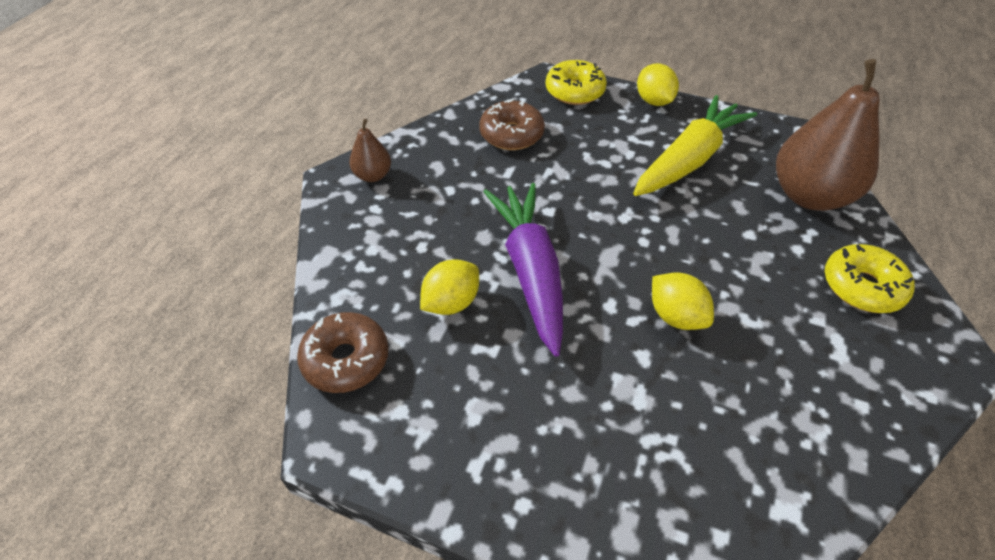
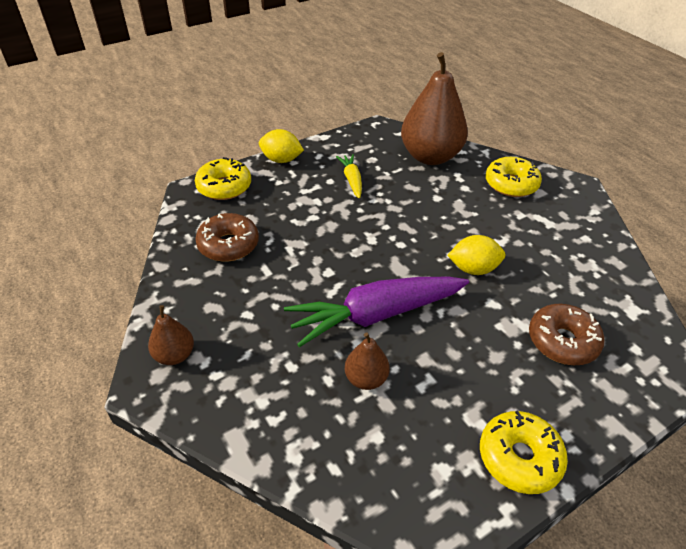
camera: 55 degrees left, 5 degrees down
brown donut [297,312,389,393] -> brown donut moved to [529,304,604,365]
yellow lemon [420,259,479,315] -> brown pear [345,332,390,390]
purple carrot [483,183,563,357] -> purple carrot turned 45 degrees counterclockwise [284,277,469,347]
yellow carrot [633,95,757,196] -> yellow carrot [336,154,362,198], size x0.48
none -> yellow donut [480,410,568,494]

